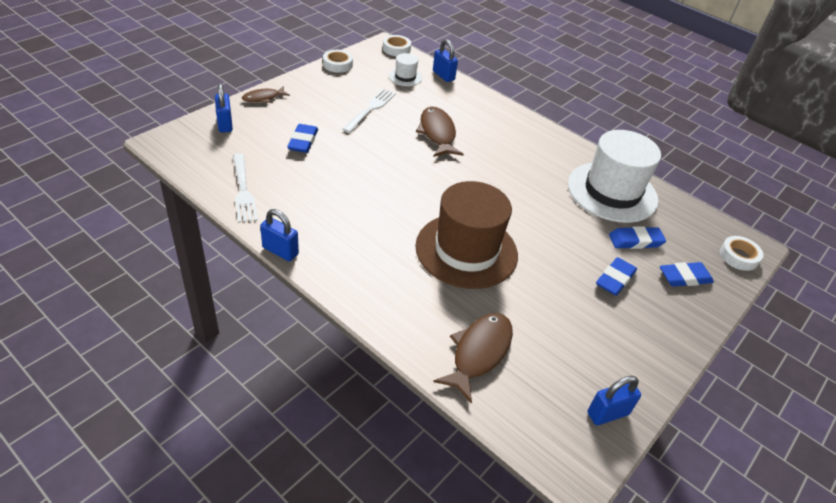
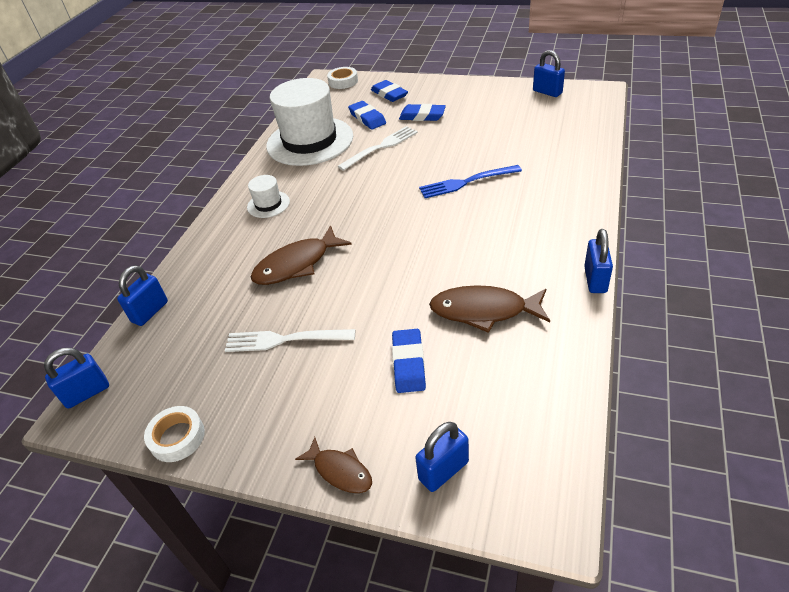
camera: 105 degrees left, 0 degrees up
white fork [233,153,258,223] -> white fork moved to [338,126,418,171]
blue eraser [287,124,318,153] -> blue eraser turned 75 degrees counterclockwise [392,329,426,393]
white tape [383,35,411,56] -> blue padlock [44,348,109,409]
white hat [389,53,422,86] -> white hat moved to [247,175,290,218]
brown hat [415,181,518,289] -> blue fork [419,165,522,198]
brown fish [433,313,513,404] -> brown fish moved to [429,285,550,333]

